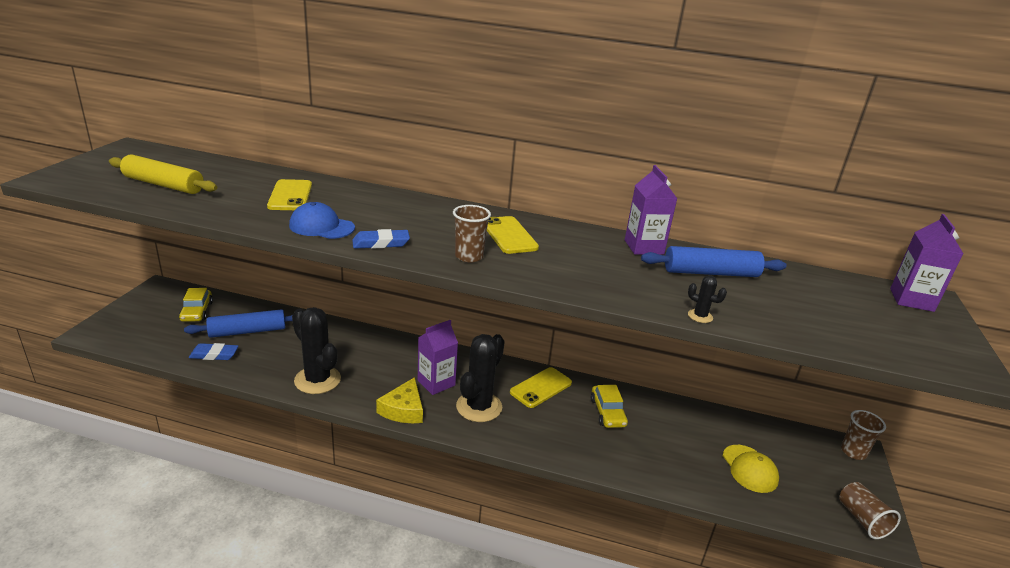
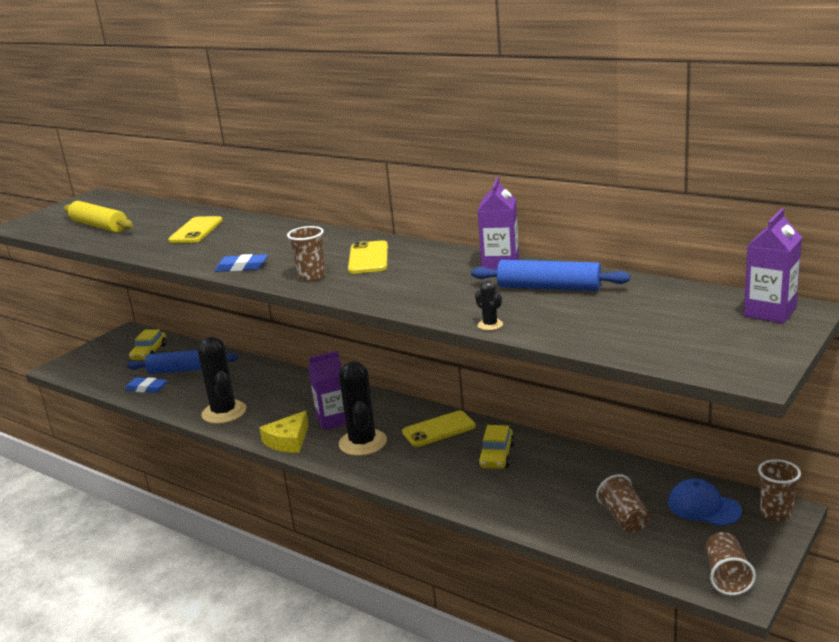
camera: 25 degrees right, 5 degrees down
blue cap [289,202,355,239] -> blue cap moved to [668,479,742,526]
black cactus [456,334,505,422] -> black cactus turned 60 degrees counterclockwise [339,361,387,456]
yellow cap [723,445,779,493] -> brown cup [596,474,650,533]

